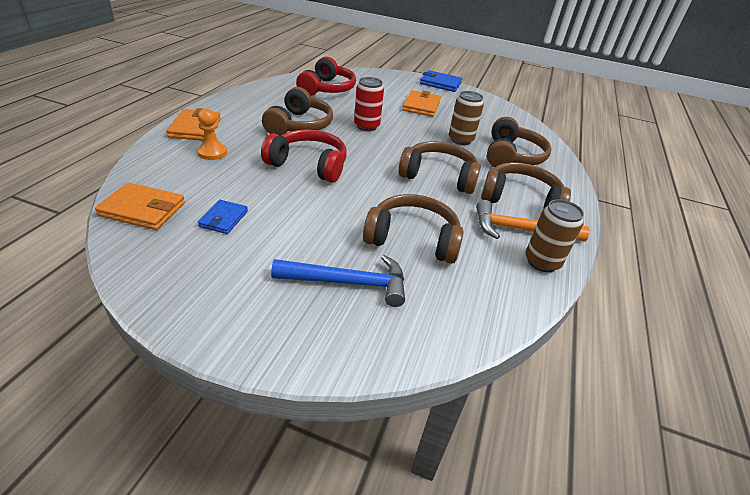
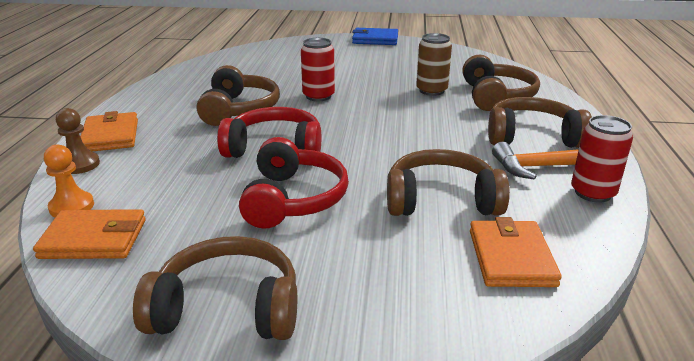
camera: 10 degrees left, 10 degrees down
orange pawn [197,108,227,160] -> orange pawn moved to [44,145,94,217]
blue wallet [198,200,248,234] -> none
blue hammer [271,255,405,307] -> none
red headphones [296,57,356,96] -> red headphones moved to [239,137,349,229]
brown headphones [398,141,481,194] -> brown headphones moved to [133,236,297,340]
orange wallet [402,90,441,117] -> orange wallet moved to [470,217,562,287]
brown can [525,199,584,272] -> red can [571,115,633,202]
none -> brown pawn [56,108,100,174]

